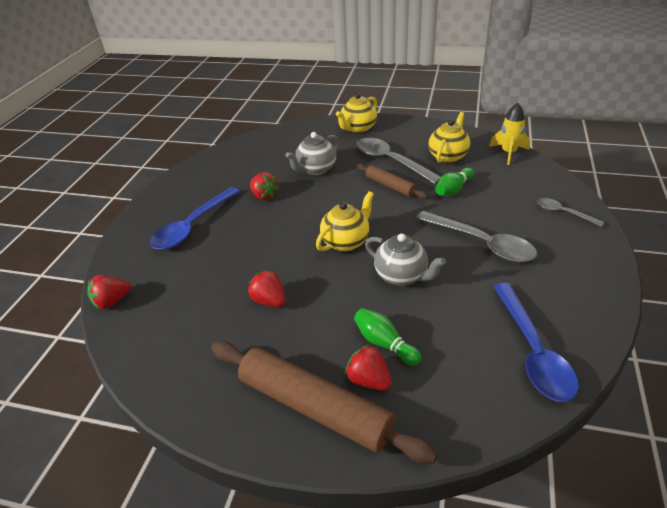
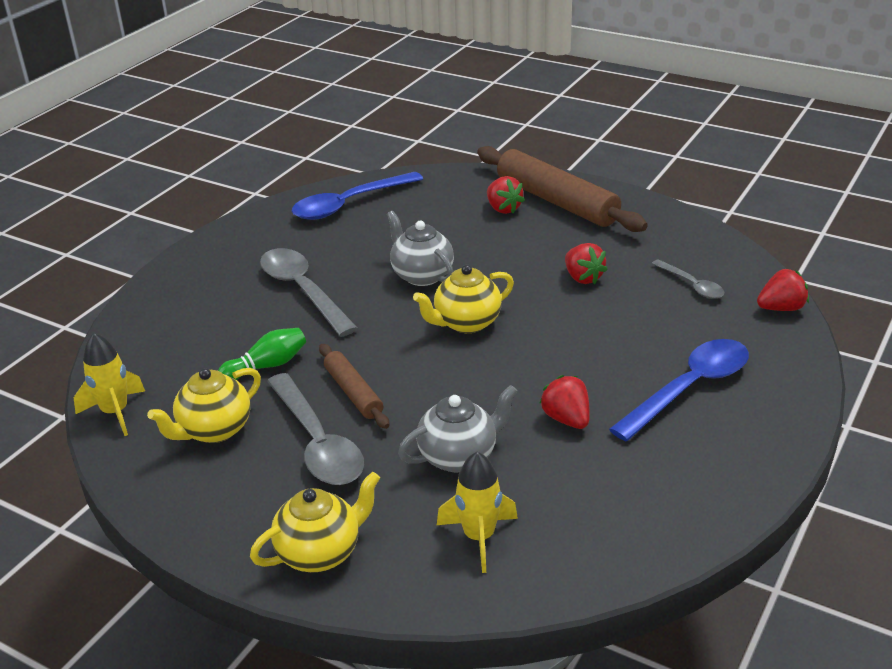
camera: 165 degrees left, 5 degrees down
green bowling pin [354,308,421,366] -> none
blue spoon [493,283,579,402] -> blue spoon turned 135 degrees counterclockwise [292,172,423,220]
grey spoon [537,198,604,227] -> grey spoon moved to [651,259,725,299]
none -> yellow rocket [437,452,518,573]

